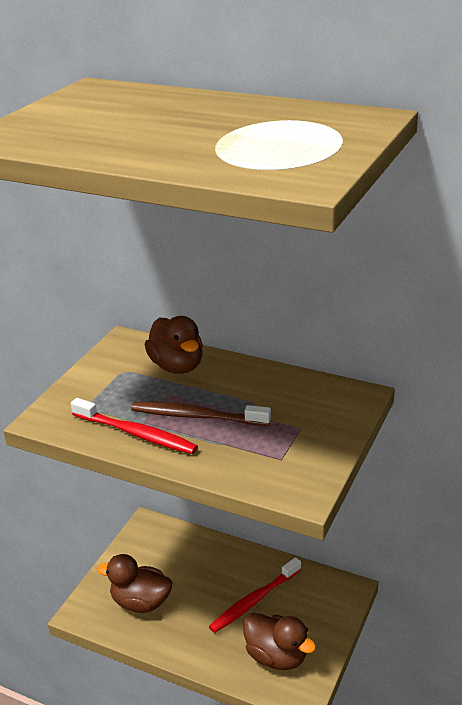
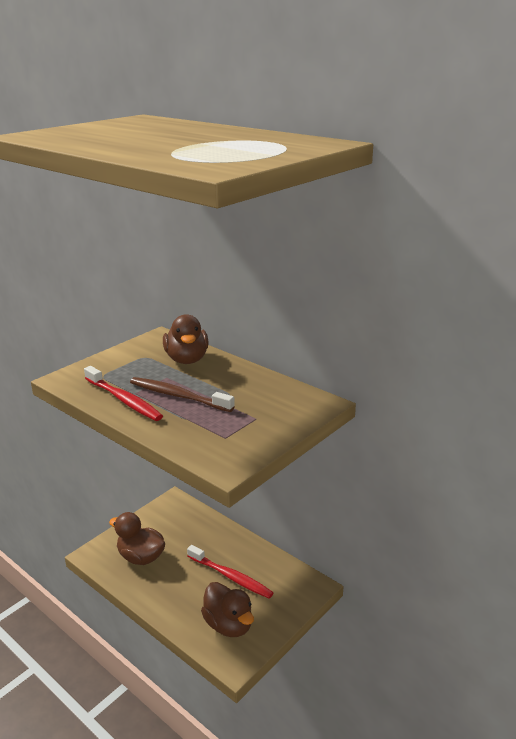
camera: 15 degrees right, 5 degrees down
red toothbrush [209,557,301,633] -> red toothbrush turned 120 degrees counterclockwise [187,545,274,599]

